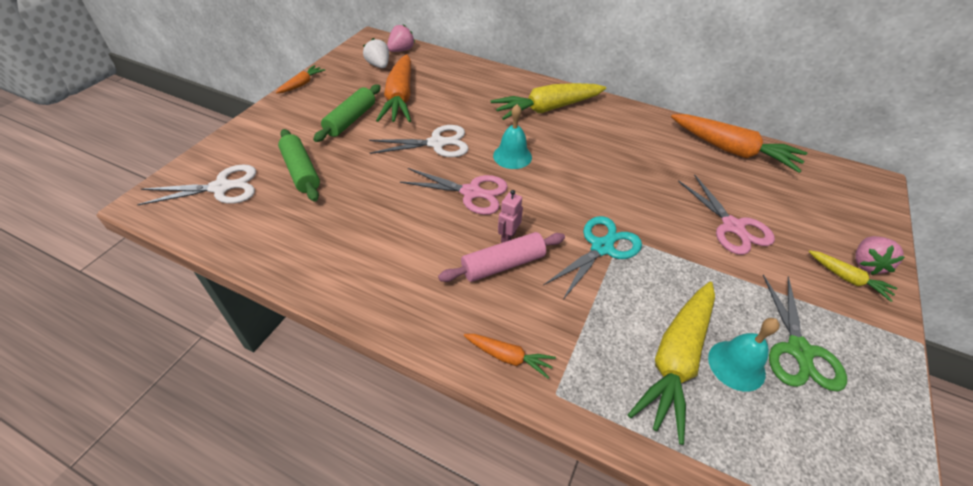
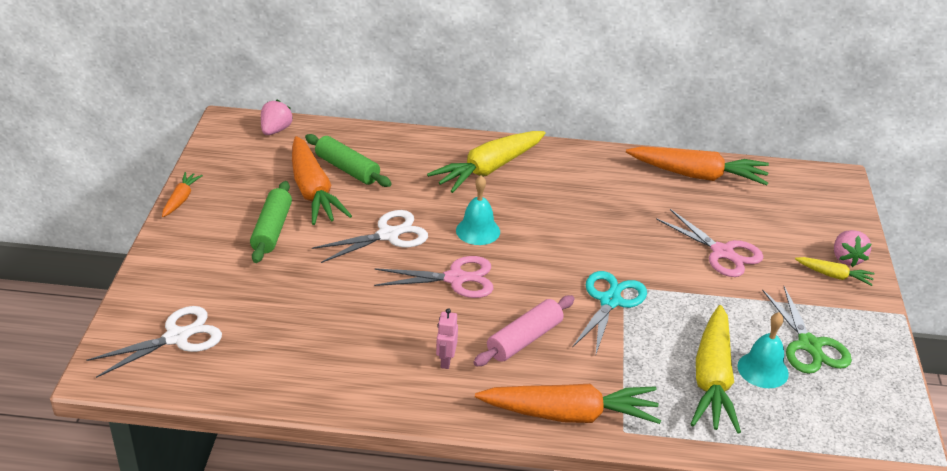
camera: 20 degrees left, 10 degrees down
green rolling pin [278,129,320,202] -> green rolling pin moved to [305,134,392,187]
white strawberry [363,38,389,68] -> none
orange carrot [464,334,556,379] -> orange carrot [475,384,661,424], size x2.03
pink robot [498,190,523,243] -> pink robot moved to [436,308,458,369]

